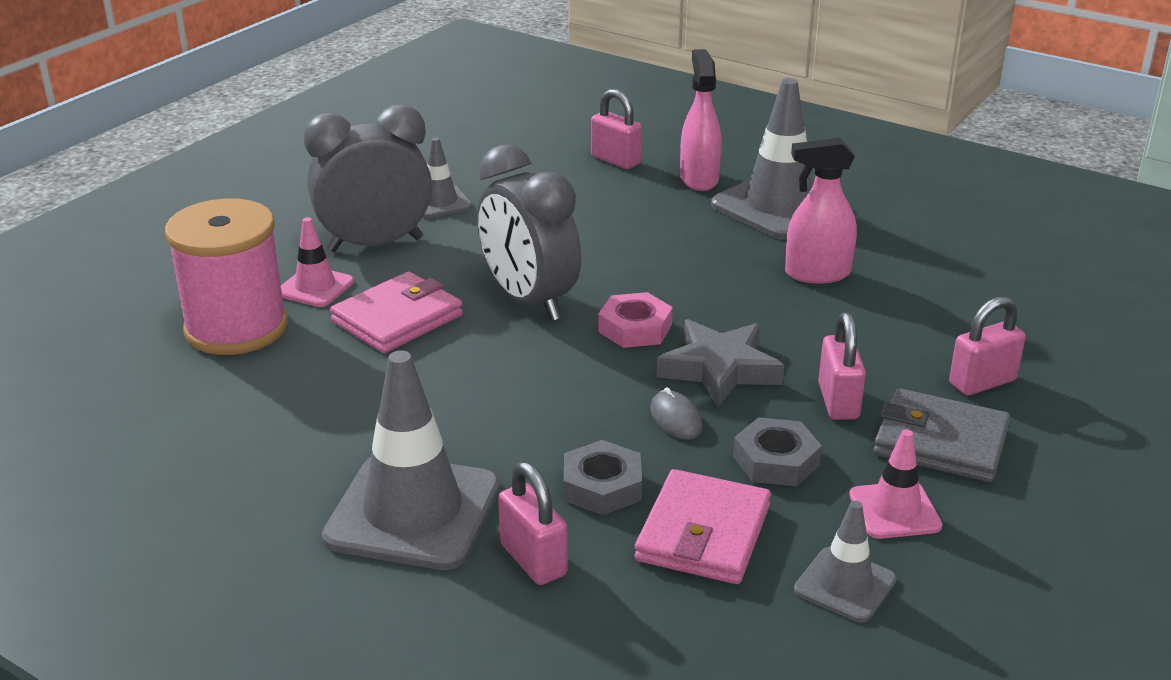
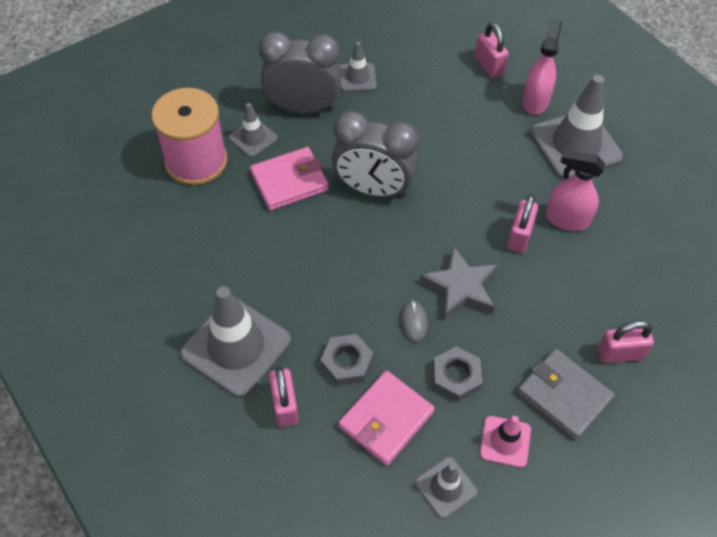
camera: 20 degrees right, 25 degrees up
pink traffic cone [280,217,354,307] -> grey traffic cone [229,103,278,157]
grey clock [477,144,581,321] -> grey clock turned 60 degrees counterclockwise [332,111,418,198]
pink nut [598,292,673,348] -> none
pink padlock [818,312,866,420] -> pink padlock moved to [507,195,538,253]

